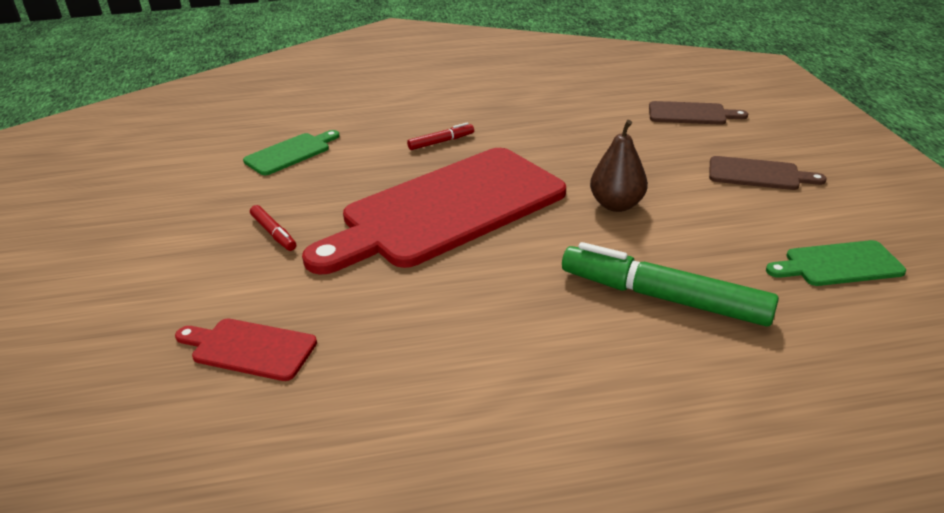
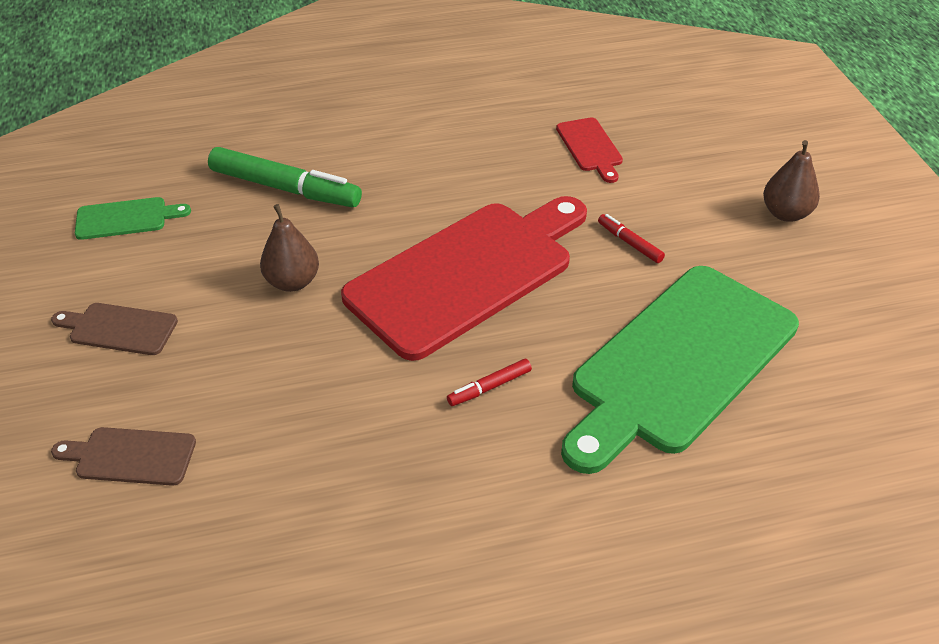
camera: 175 degrees right, 10 degrees up
red cutting board [175,319,317,381] -> red cutting board turned 60 degrees clockwise [556,117,623,183]
green cutting board [243,130,340,175] -> green cutting board [561,266,799,474], size x2.36
none -> brown pear [763,140,820,222]

